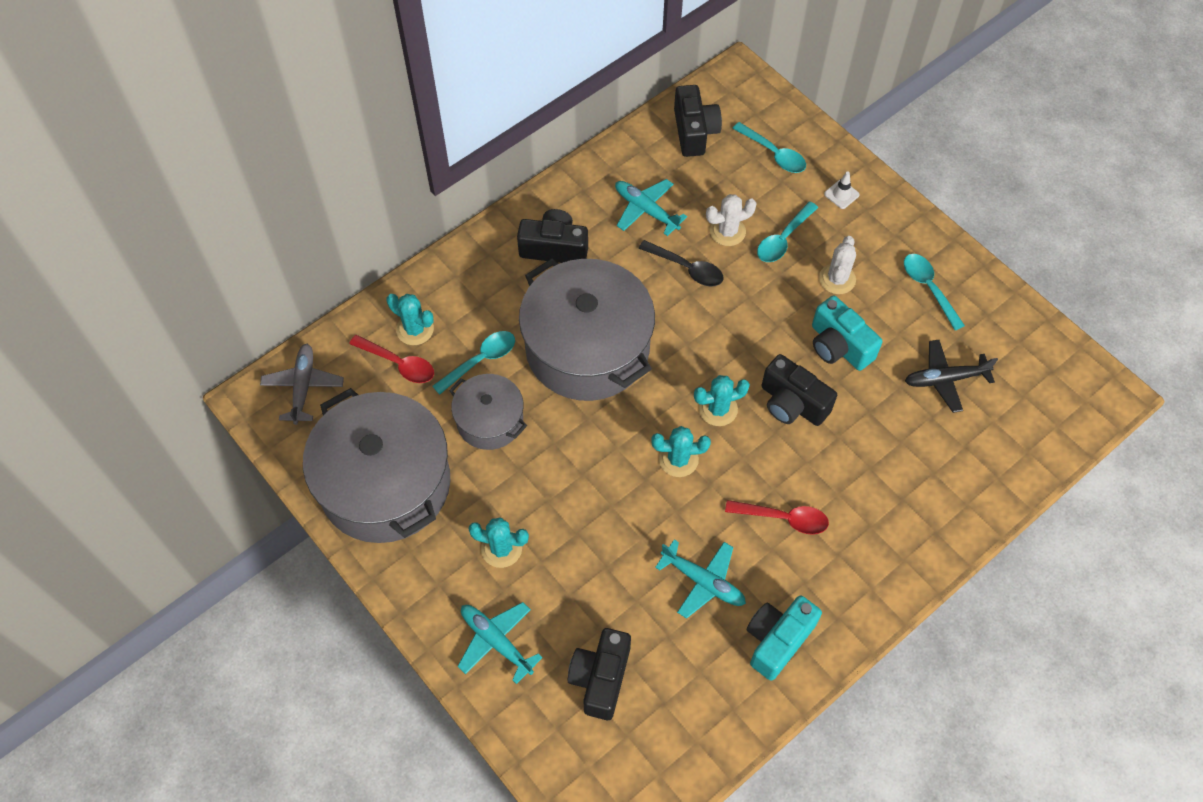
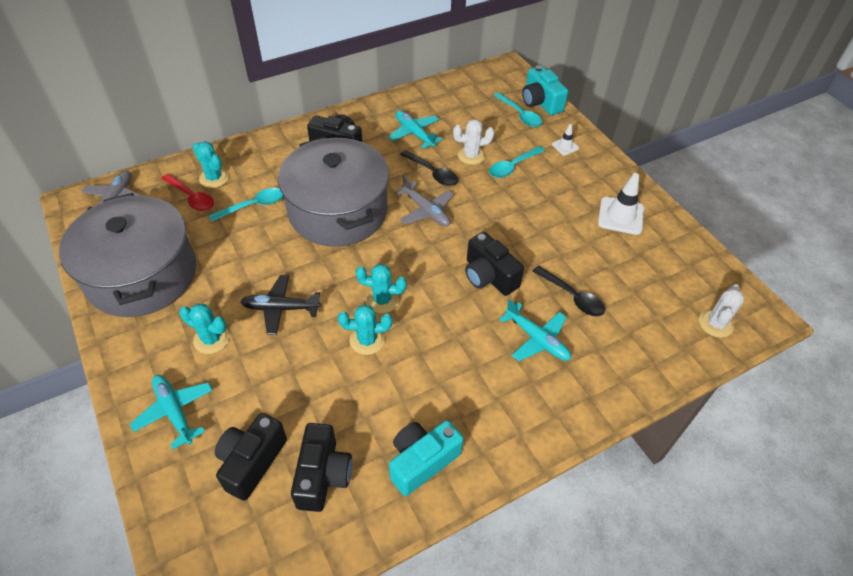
camera: 10 degrees right, 10 degrees down
grey pot [449,374,527,450] -> none
turquoise plane [655,540,746,619] -> turquoise plane moved to [499,299,571,361]
black camera [674,85,722,157] -> black camera moved to [291,423,352,512]
turquoise cactus [694,375,750,426] -> turquoise cactus moved to [338,304,392,355]
red spoon [725,500,829,535] -> none
turquoise camera [812,295,882,371] -> turquoise camera moved to [522,65,568,115]
white cactus [819,236,856,294] -> white cactus moved to [699,284,744,338]
turquoise spoon [904,254,965,331] -> white traffic cone [598,173,644,235]
black plane [905,340,998,413] -> black plane moved to [240,275,321,335]
none -> grey plane [395,175,454,227]
none -> black spoon [532,266,605,316]

